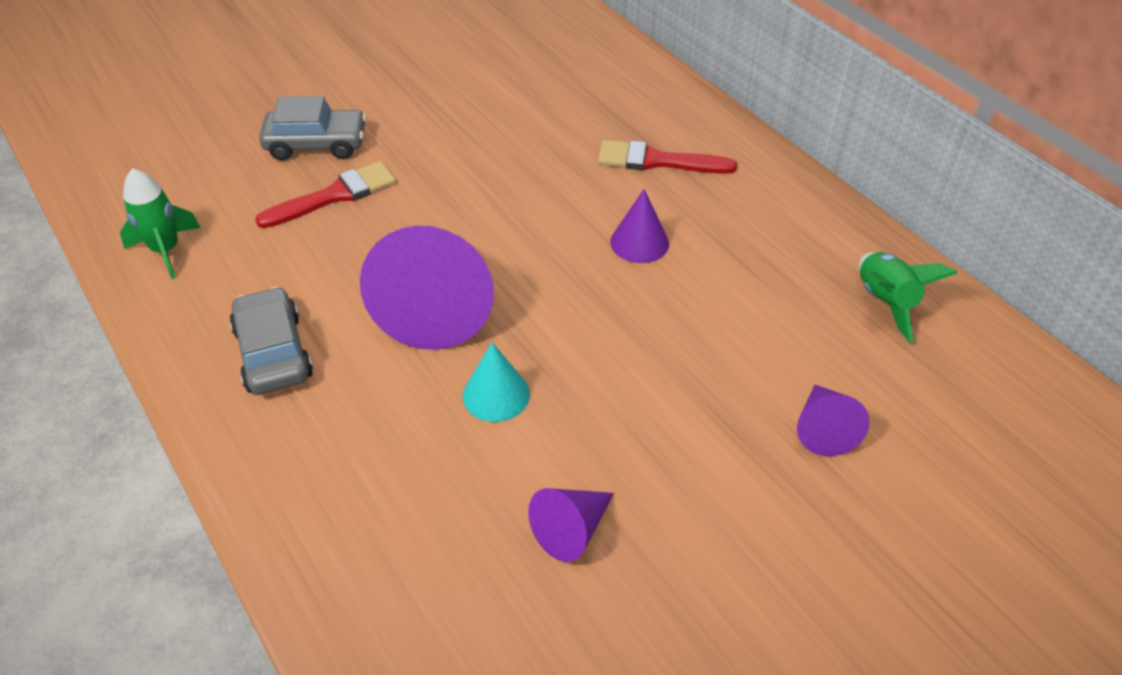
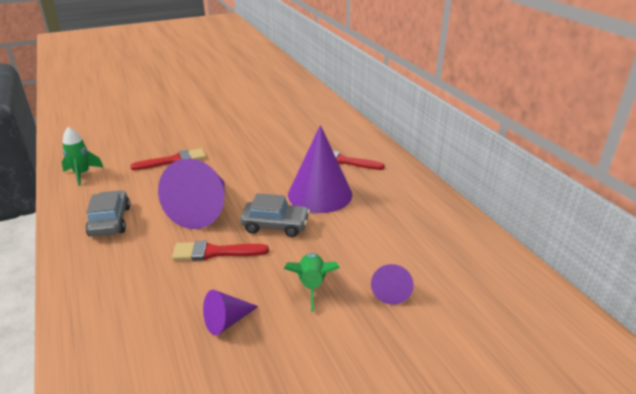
camera: 10 degrees right, 15 degrees down
grey car [259,96,367,160] -> grey car moved to [240,193,310,237]
turquoise cone [463,343,530,422] -> red brush [172,241,269,261]
purple cone [610,189,669,263] -> purple cone [288,125,352,213], size x2.02
green rocket [859,252,957,343] -> green rocket moved to [284,253,340,312]

